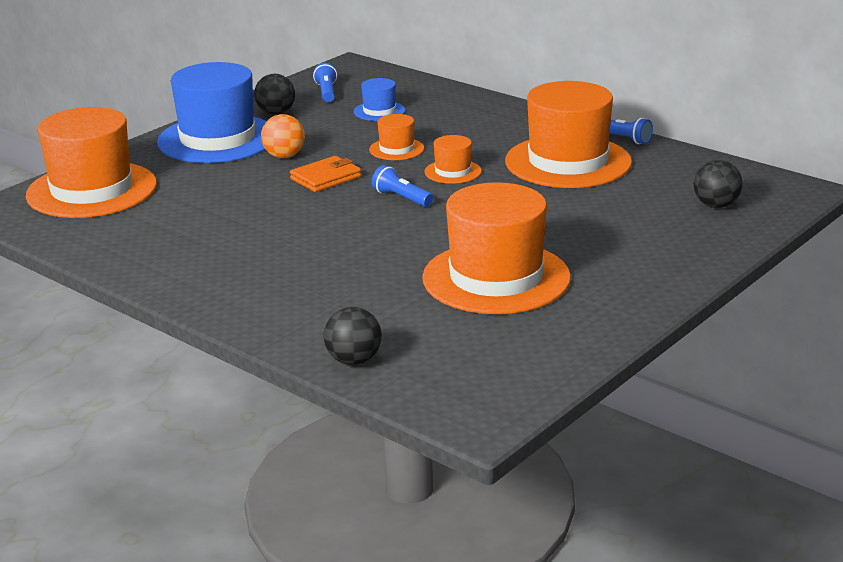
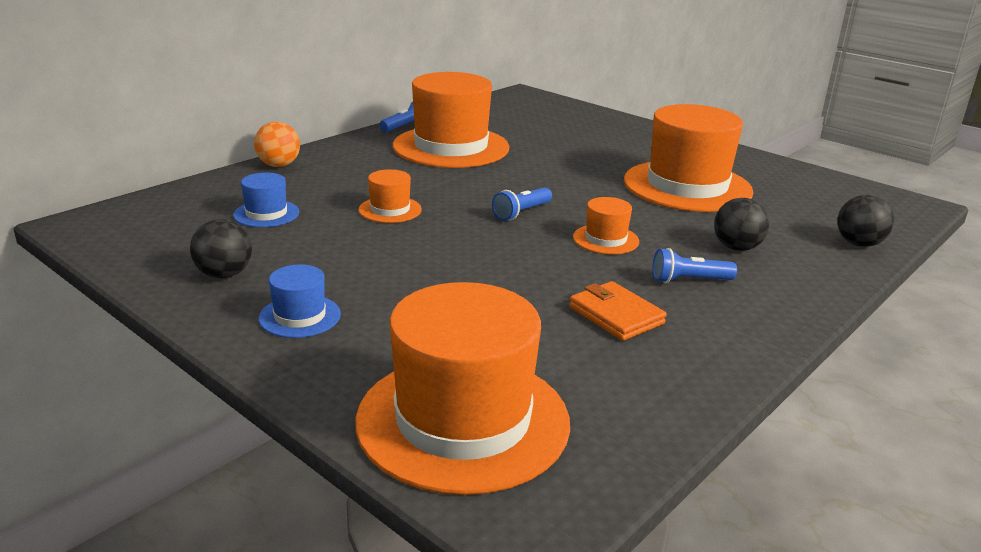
camera: 90 degrees left, 0 degrees up
blue hat [157,62,266,163] -> blue hat [259,264,341,338], size x0.45
orange ball [261,114,305,158] -> orange ball moved to [254,122,300,167]
orange wallet [290,156,361,192] -> orange wallet moved to [569,281,667,341]
blue flashlight [313,63,337,102] -> blue flashlight moved to [653,248,737,283]
orange hat [424,135,482,184] -> orange hat moved to [573,197,639,254]
black ball [694,160,743,208] -> black ball moved to [714,198,769,251]

